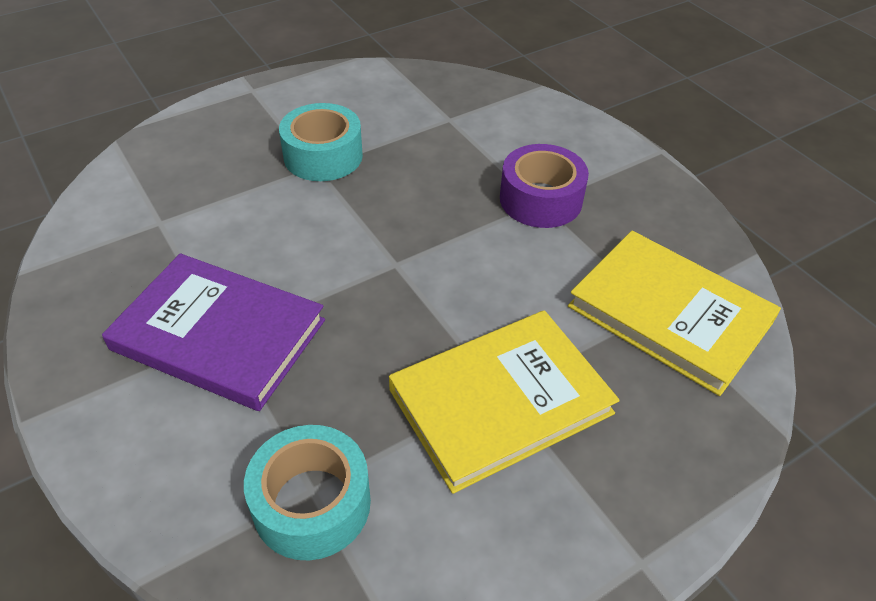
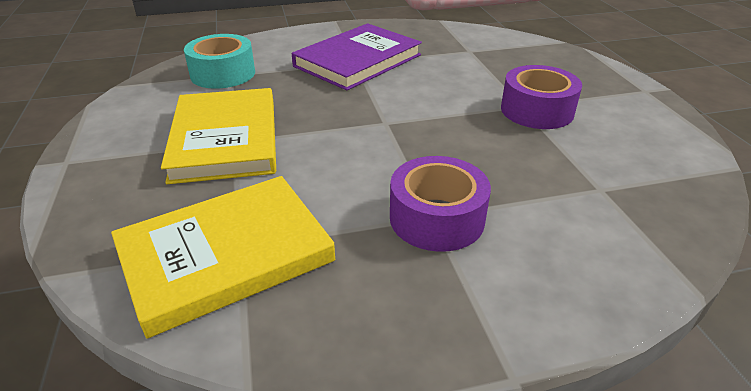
camera: 110 degrees right, 10 degrees down
turquoise tape [279,103,363,181] -> purple tape [501,65,582,129]

